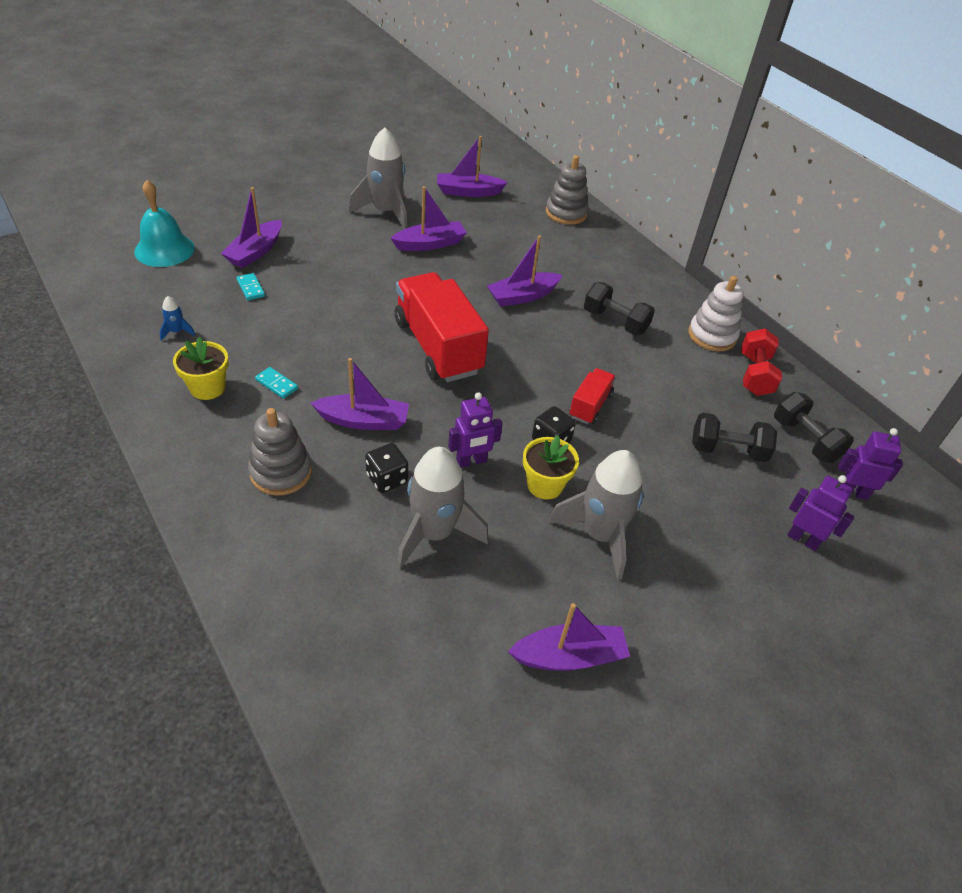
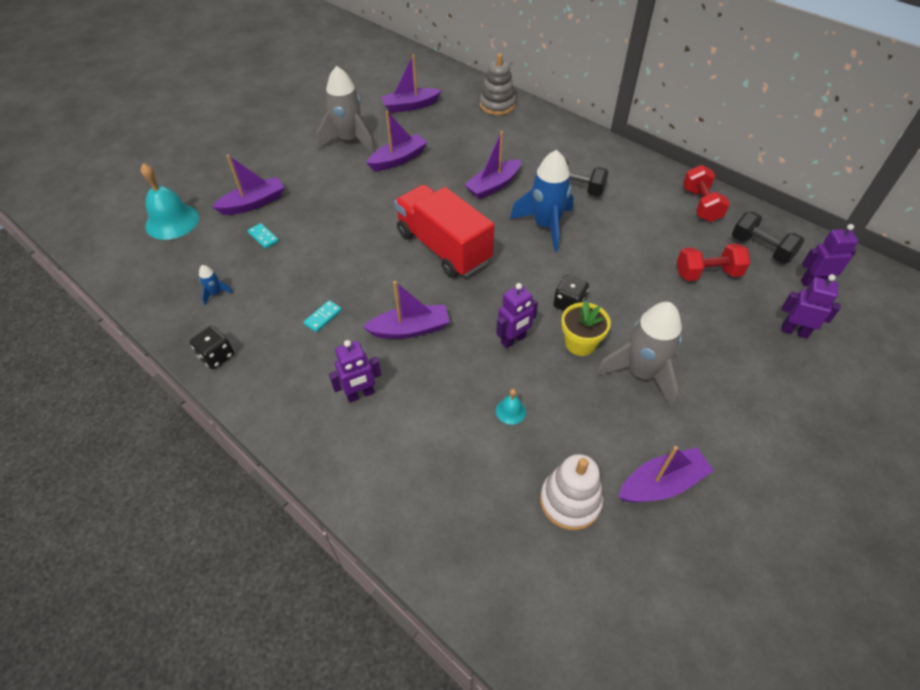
camera: 10 degrees left, 5 degrees up
yellow flower pot [173,337,229,400] -> none
purple boat [220,187,282,268] -> purple boat turned 135 degrees counterclockwise [212,155,284,215]
grey stacking toy [248,408,312,496] -> purple robot [329,340,381,403]
turquoise domino [255,367,298,399] -> turquoise domino turned 75 degrees counterclockwise [303,300,342,332]
black dice [365,443,408,493] -> black dice moved to [190,326,234,369]
grey rocket [396,447,489,569] -> turquoise bell [496,389,526,425]
red truck [569,368,616,424] -> none
white stacking toy [688,276,744,352] -> white stacking toy moved to [540,454,603,530]
black dumbbell [692,412,777,462] -> red dumbbell [677,244,750,281]
none -> blue rocket [510,150,574,252]

